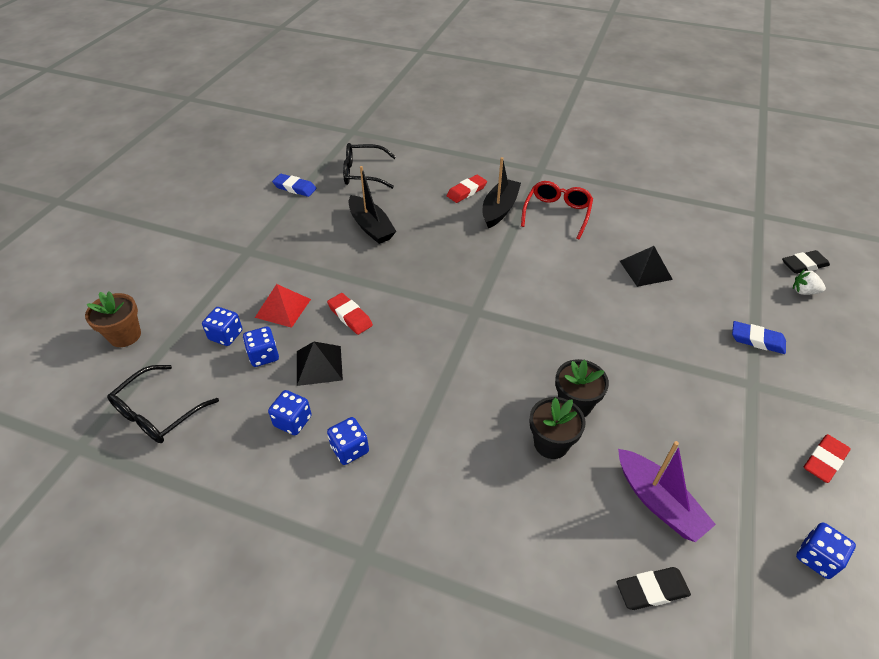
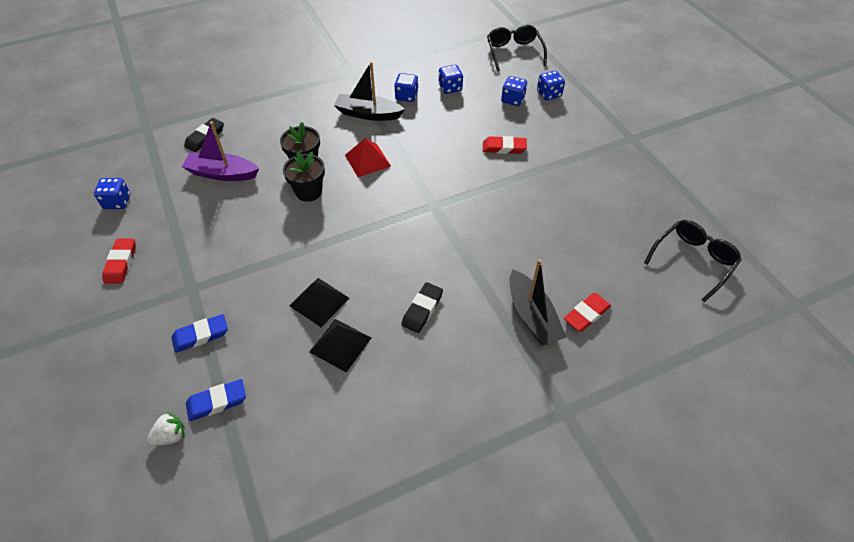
camera: 135 degrees right, 5 degrees up
brown flower pot [85,291,141,347] -> none
red pyramid [255,284,311,328] -> red pyramid moved to [345,138,391,177]
blue eraser [272,174,316,197] -> blue eraser moved to [186,379,246,421]
black pyramid [297,342,343,386] -> black pyramid moved to [289,278,350,327]
black boat [349,166,396,244] -> black boat moved to [334,62,405,121]
red eraser [447,175,487,203] -> red eraser turned 45 degrees clockwise [564,293,611,332]
red glasses [521,181,593,239] -> none
black eraser [782,250,830,274] -> black eraser moved to [401,282,443,333]

